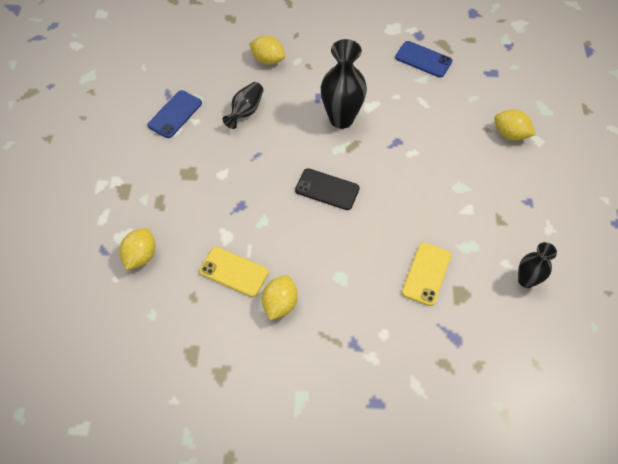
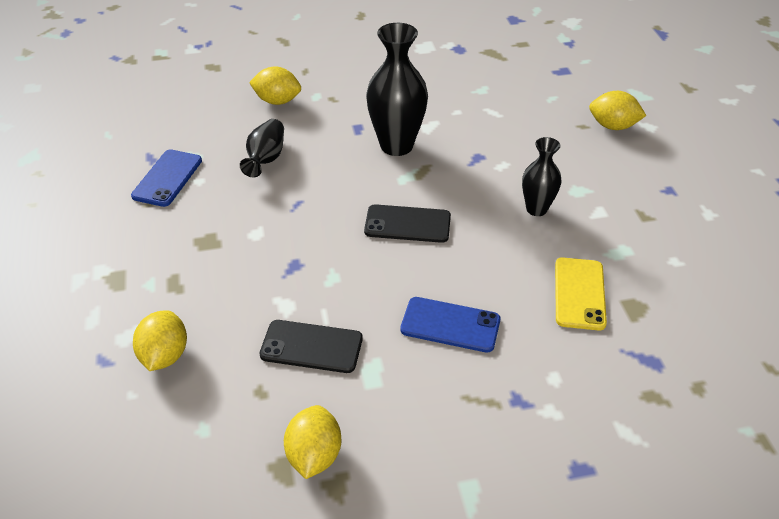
camera: 15 degrees left, 15 degrees down
yellow phone [199,247,269,297] -> black phone [260,320,363,373]
yellow lemon [262,275,298,320] -> yellow lemon moved to [284,405,341,479]
blue phone [395,41,453,78] -> blue phone moved to [400,297,500,353]
black vase [518,242,557,288] -> black vase moved to [522,137,561,216]

